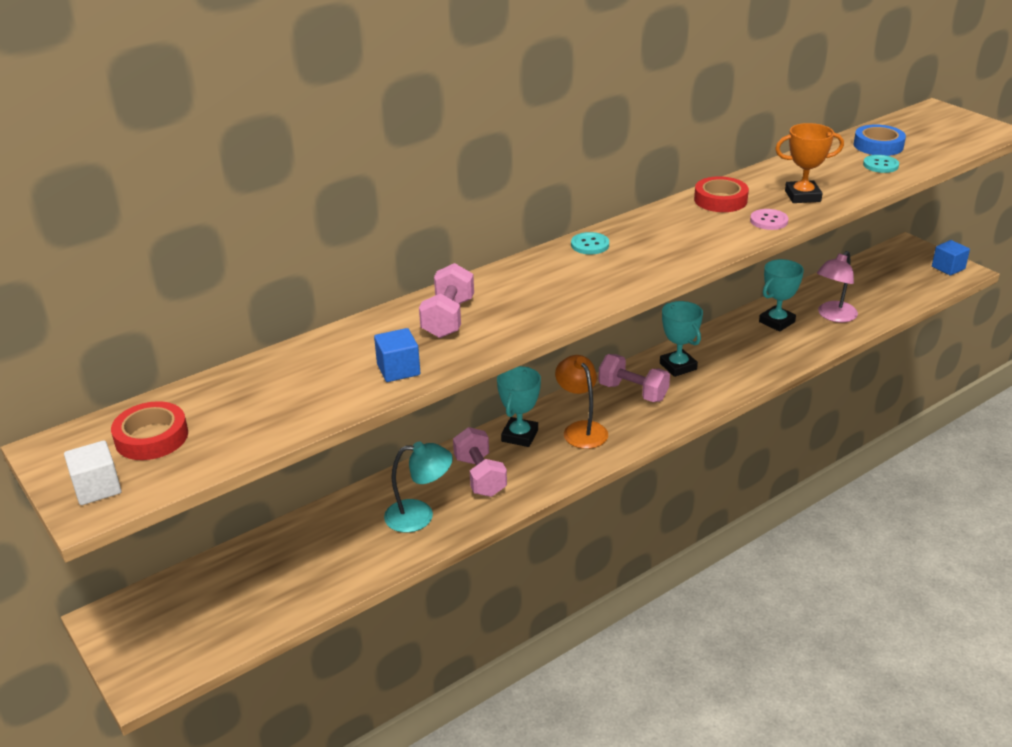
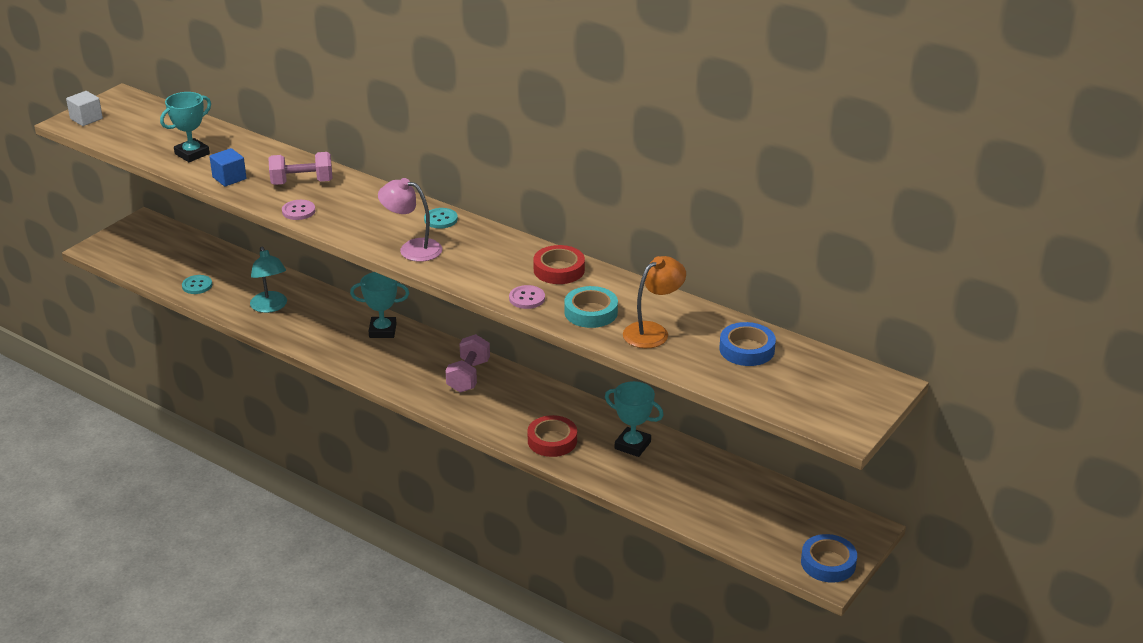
camera: 70 degrees right, 0 degrees up
red tape [111,401,188,460] -> red tape moved to [527,415,577,457]
pink dumbbell [453,427,507,497] -> none
orange lamp [555,355,608,449] -> orange lamp moved to [623,256,686,348]
turquoise trophy [660,301,703,377] -> turquoise trophy moved to [160,92,211,162]
orange trophy [775,123,844,203] -> turquoise tape [564,286,618,328]
pink lamp [817,251,858,322] -> pink lamp moved to [378,178,442,262]
turquoise button [863,155,899,173] -> turquoise button moved to [182,275,212,294]
blue cube [932,240,970,276] -> blue tape [801,534,857,583]
none -> pink button [282,200,315,220]

